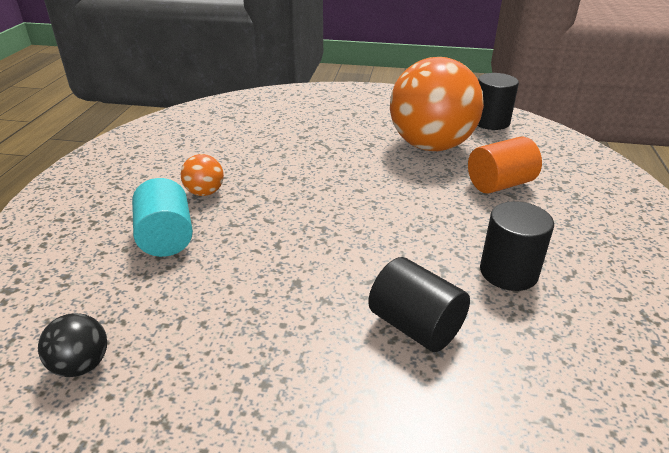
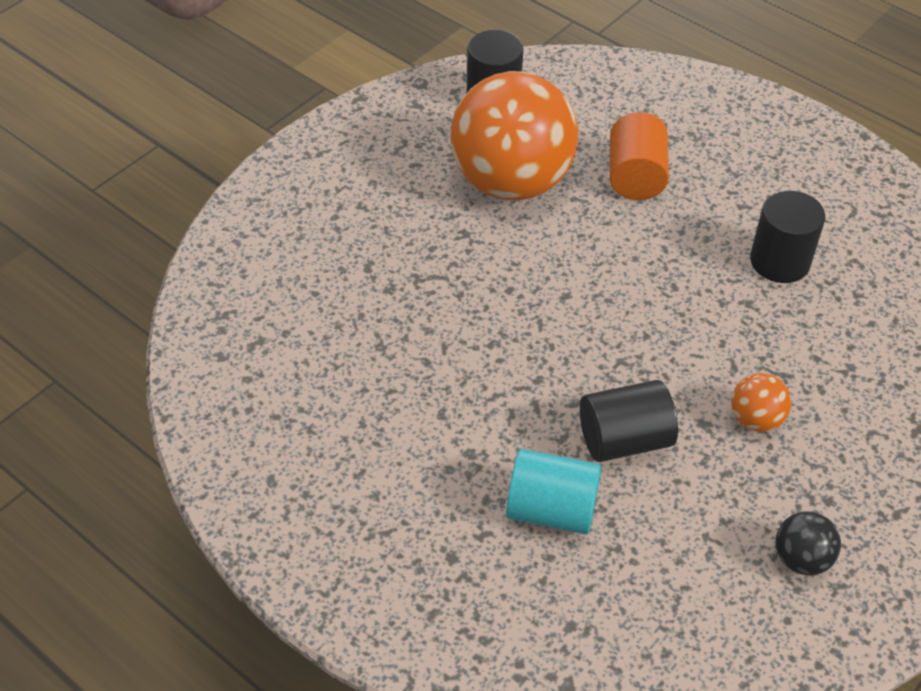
camera: 60 degrees left, 15 degrees up
black ball [38,313,107,377] -> black ball moved to [775,511,841,575]
orange ball [181,154,224,196] -> orange ball moved to [731,373,791,432]
black cylinder [368,257,470,352] -> black cylinder moved to [580,380,678,462]

